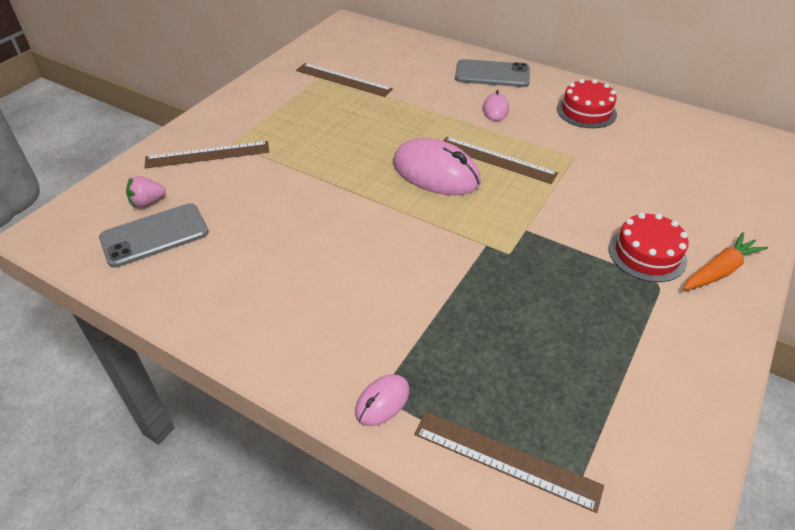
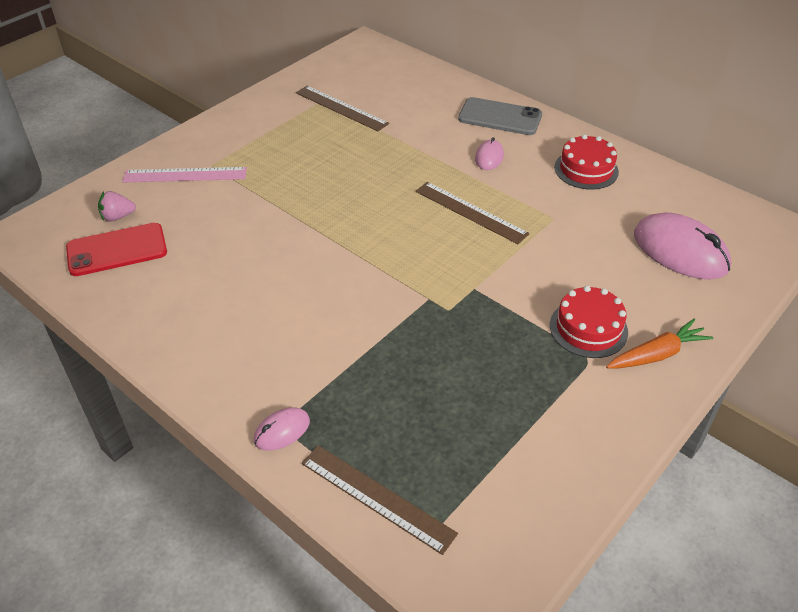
camera: 10 degrees right, 0 degrees up
grey phone [99,203,209,268] -> red phone [66,223,167,276]
brown ruler [144,141,269,168] -> pink ruler [122,167,247,182]
pink mouse [393,138,481,195] -> pink mouse moved to [634,213,731,279]

